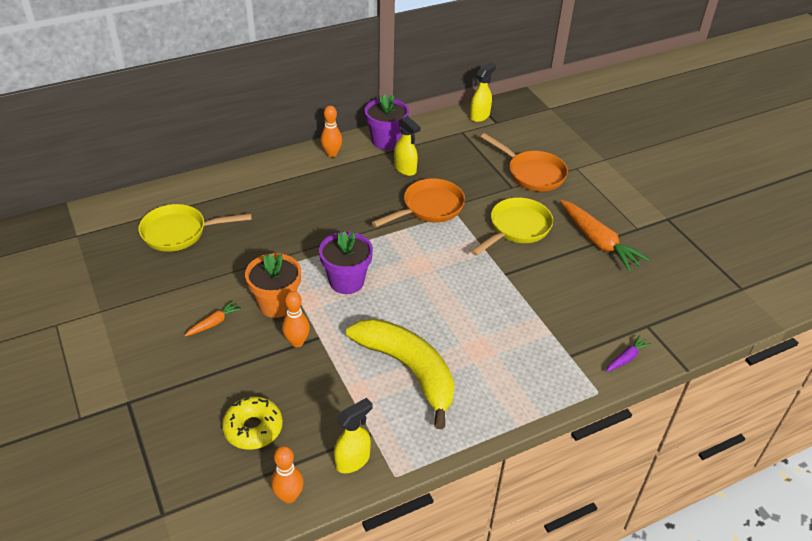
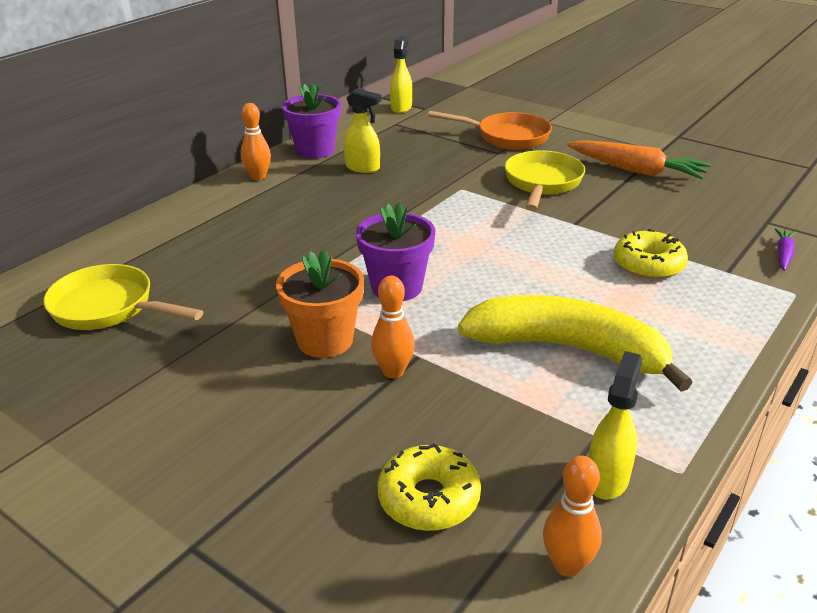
camera: 25 degrees left, 10 degrees down
yellow pan [139,204,252,252] -> yellow pan turned 60 degrees clockwise [43,264,203,330]
orange carrot [184,301,242,336] -> none
orange pan [372,178,465,227] -> none
none -> yellow donut [614,229,688,279]

